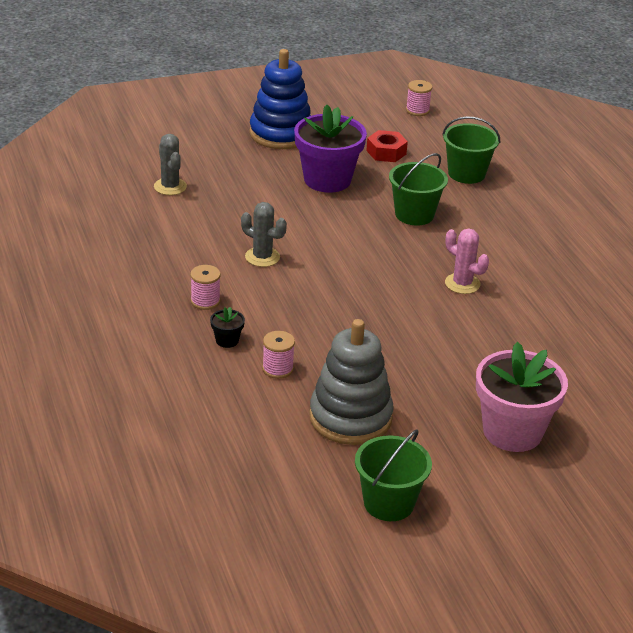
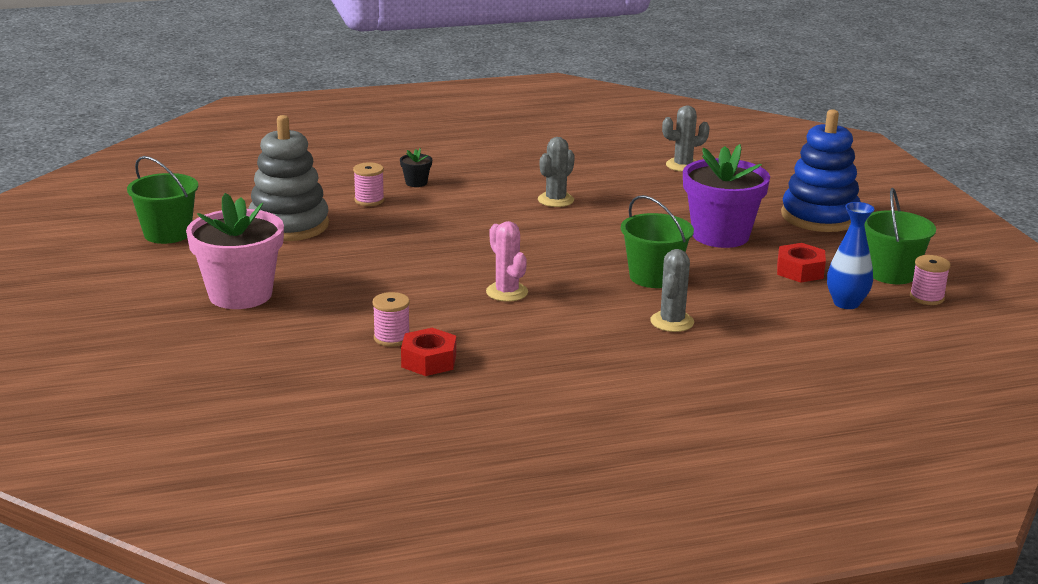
camera: 95 degrees right, 10 degrees down
pink spool [191,265,221,310] -> pink spool moved to [373,292,410,347]
green bucket [442,116,500,184] -> green bucket moved to [864,188,936,284]
pink cactus [445,229,489,294] -> pink cactus turned 75 degrees counterclockwise [486,221,528,302]
none -> red nut [401,328,456,376]
none -> grey cactus [650,249,694,332]
none -> blue vase [827,202,875,309]

